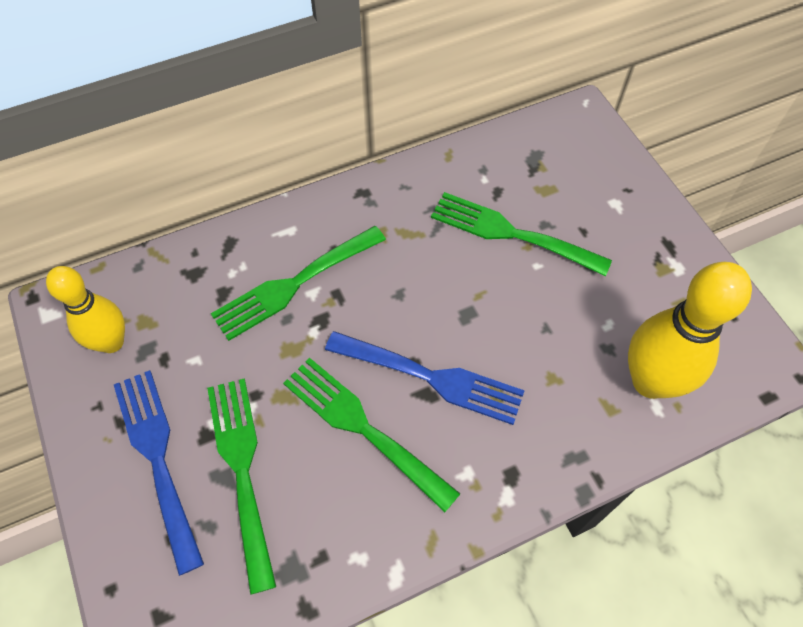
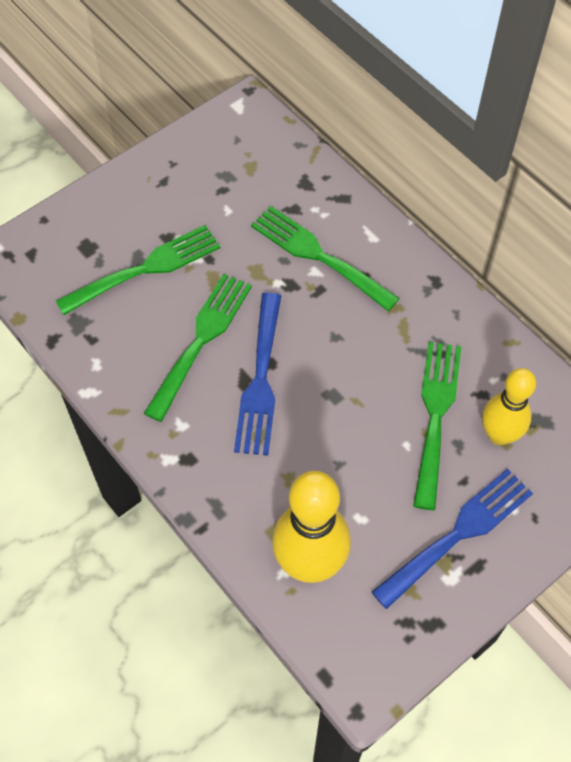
camera: 75 degrees right, 0 degrees up
yellow bowling pin [46,266,125,353] -> yellow bowling pin moved to [482,368,536,445]
blue fork [114,370,204,576] -> blue fork moved to [372,469,533,609]

